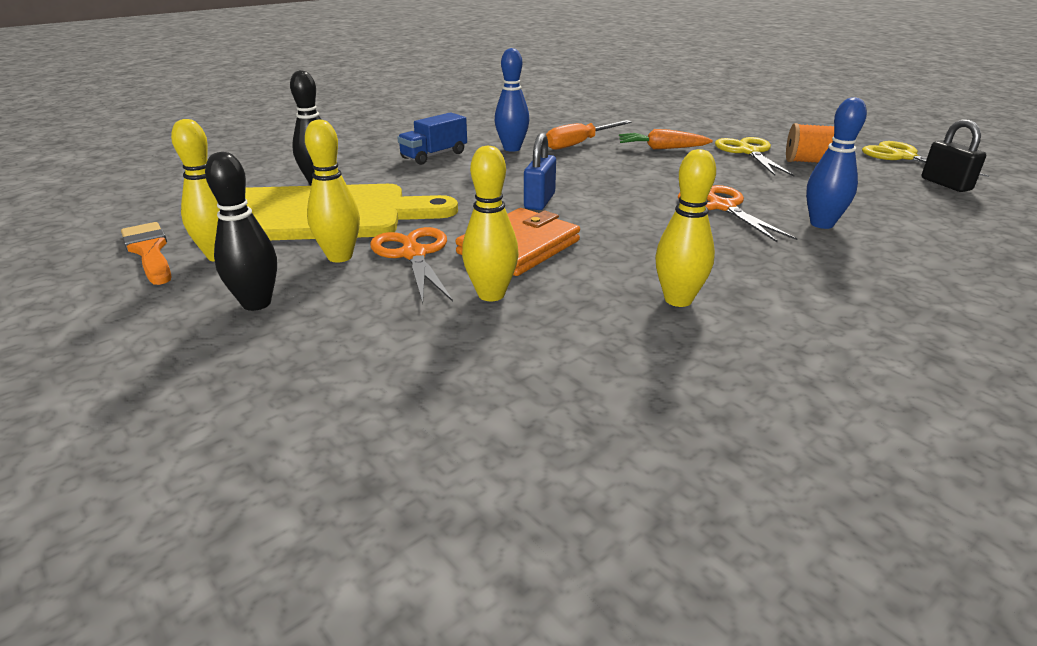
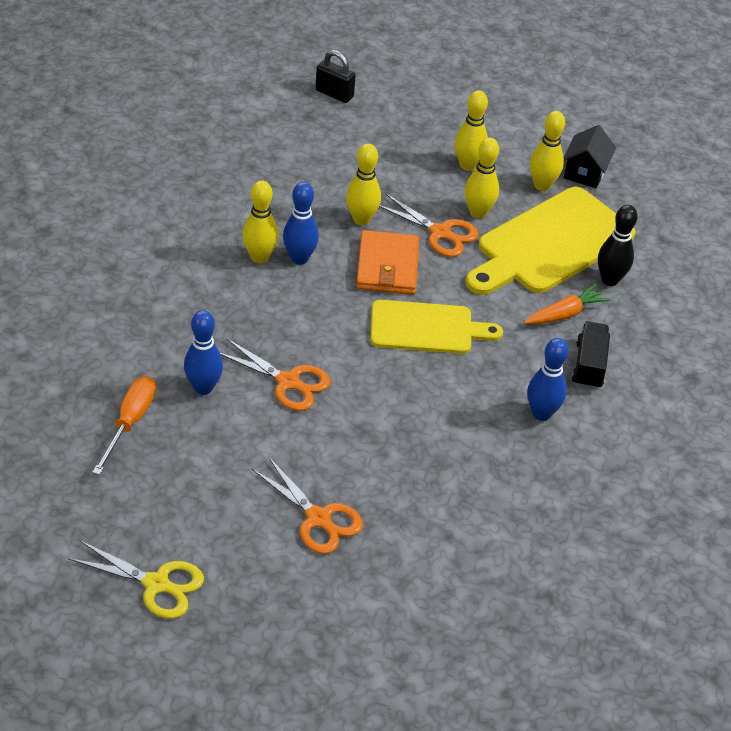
camera: 140 degrees right, 15 degrees up
orange brush [121,222,172,285] -> black house [563,125,616,188]
black bowling pin [205,152,277,311] -> yellow bowling pin [455,90,488,171]
blue truck [397,112,467,165] -> black truck [572,321,610,389]
blue padlock [524,133,556,210] -> yellow cutting board [370,300,503,354]
orange screwdriver [546,120,632,150] -> orange screwdriver moved to [92,376,156,475]
orange carrot [619,129,713,149] -> orange carrot moved to [524,284,610,324]
yellow scissors [715,137,795,176] -> orange scissors [252,457,363,554]
orange spool [786,123,834,163] -> none
black padlock [922,119,986,192] -> black padlock moved to [315,50,356,103]
none -> blue bowling pin [283,182,319,265]

